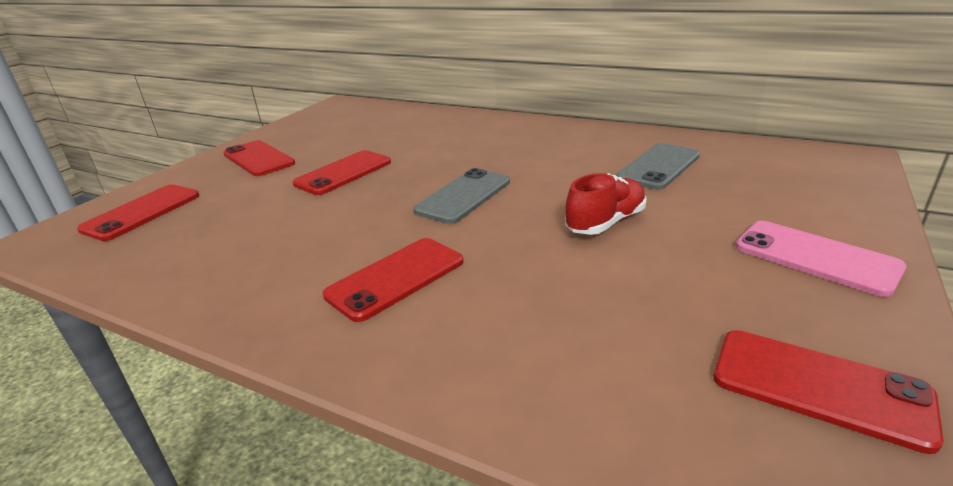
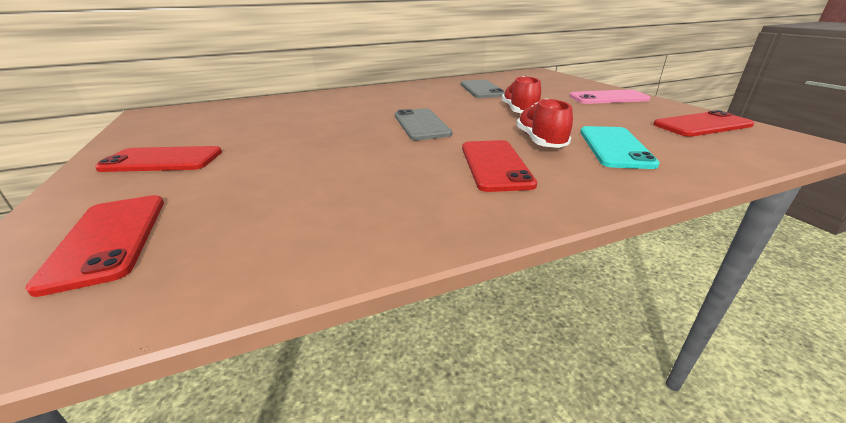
camera: 50 degrees left, 0 degrees up
red phone [293,150,391,195] -> none
none -> red shoe [516,98,573,148]
none -> turquoise phone [580,126,660,169]

